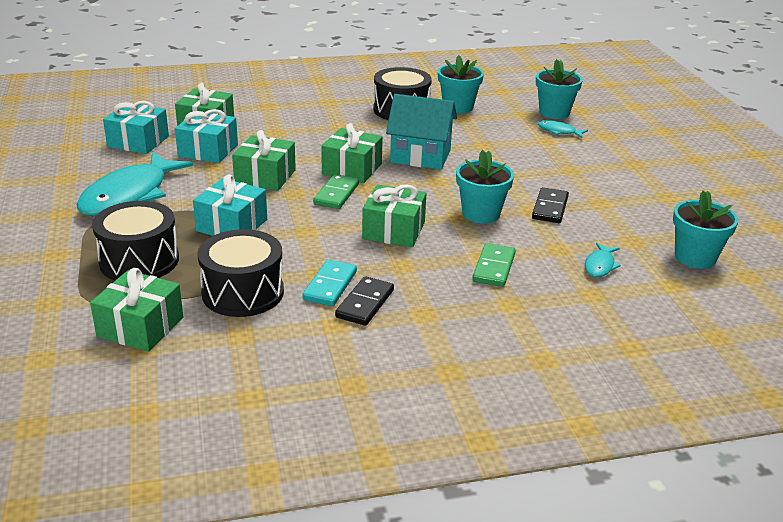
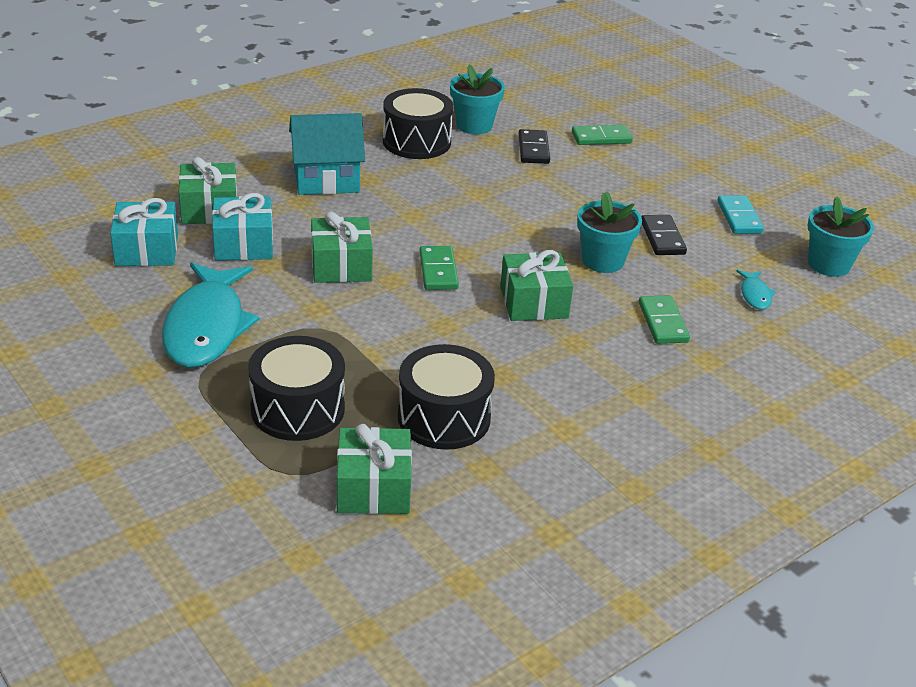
camera: 25 degrees left, 5 degrees up
turquoise gift [193,174,267,236] -> none
turquoise domino [302,260,357,306] -> turquoise domino moved to [717,195,764,234]
green gift [321,123,383,183] -> none
black domino [335,276,394,326] -> black domino moved to [518,129,550,164]
turquoise house [386,94,457,169] -> turquoise house moved to [289,113,365,195]
turquoise flower pot [536,59,583,119] -> none
turquoise fish [538,120,588,138] -> green domino [572,125,633,145]

